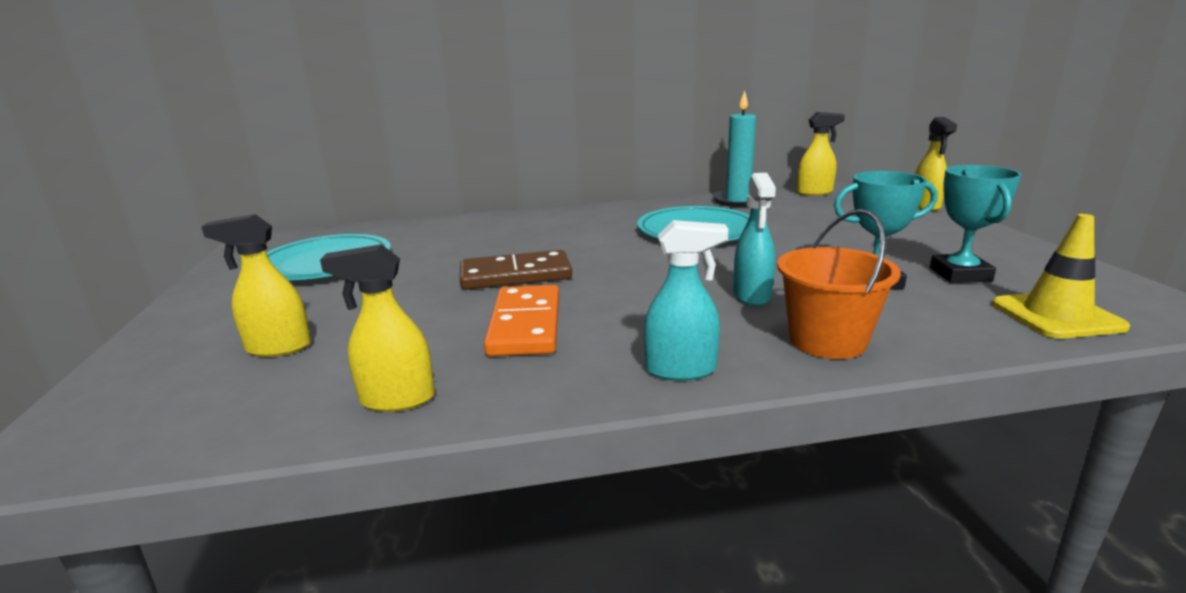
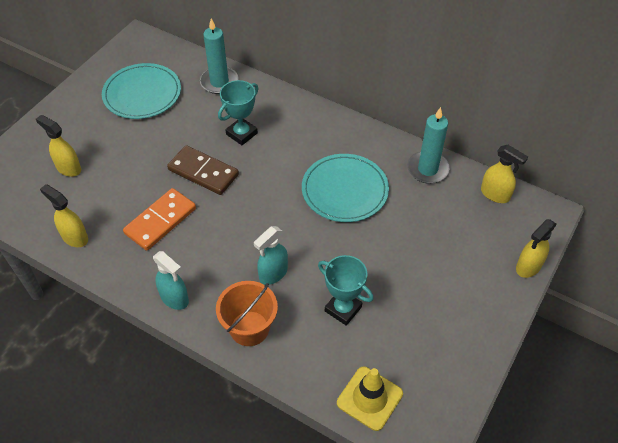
camera: 40 degrees right, 30 degrees up
turquoise trophy [930,165,1021,283] -> turquoise trophy moved to [218,80,258,145]
none -> turquoise candle [200,19,239,94]

